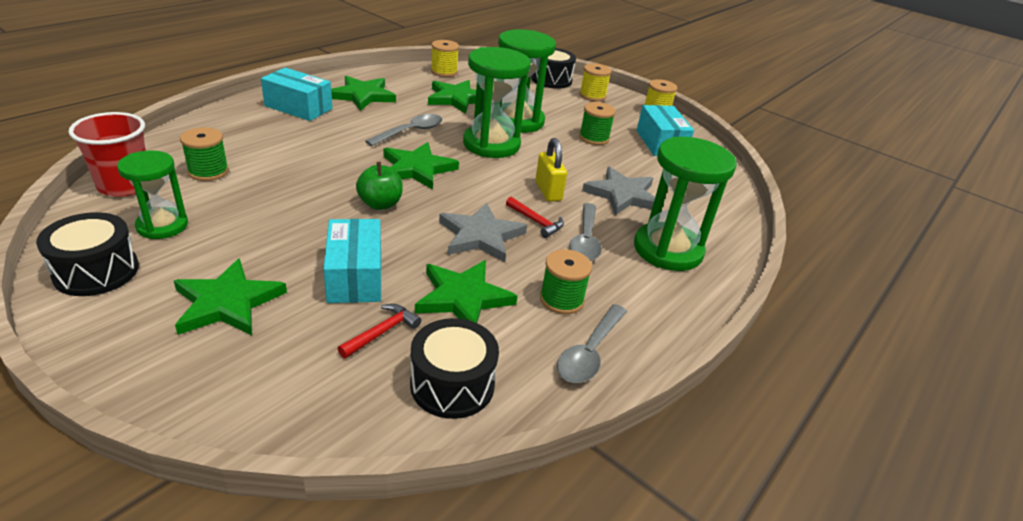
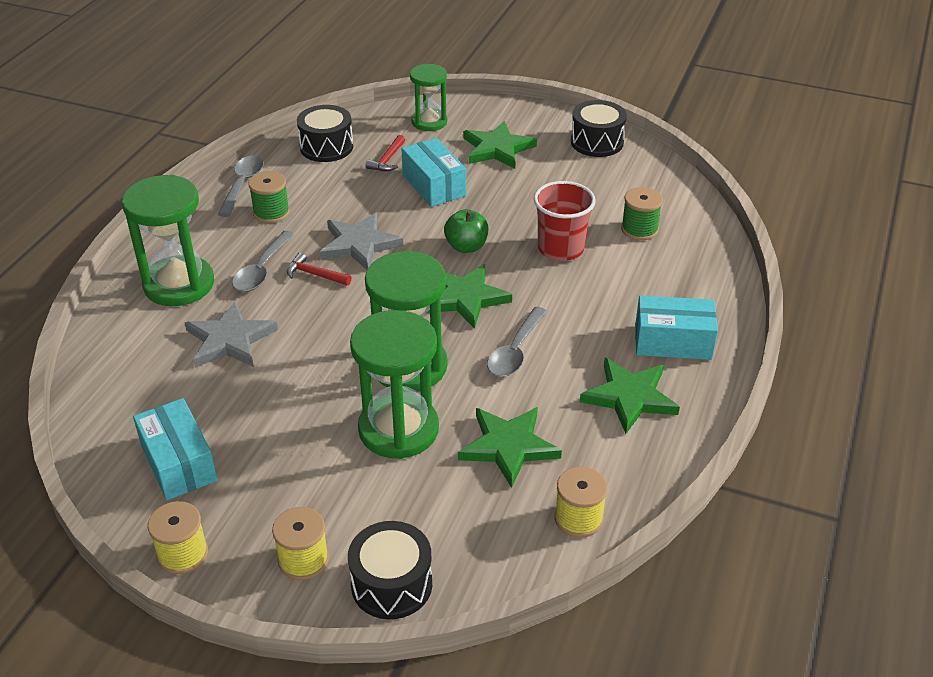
camera: 165 degrees right, 5 degrees up
red cup [68,112,146,197] -> red cup moved to [533,181,596,261]
green hourglass [117,150,188,239] -> green hourglass moved to [410,64,447,131]
green star [415,260,517,323] -> none
yellow padlock [535,138,567,202] -> none
grey spoon [569,203,602,261] -> grey spoon turned 150 degrees counterclockwise [232,231,295,292]
green spool [579,102,616,145] -> none

